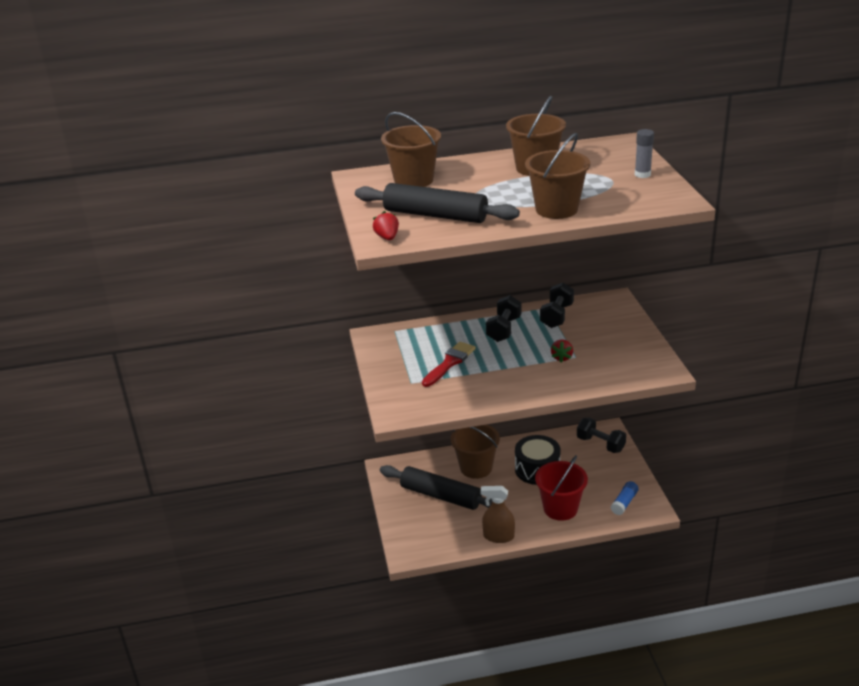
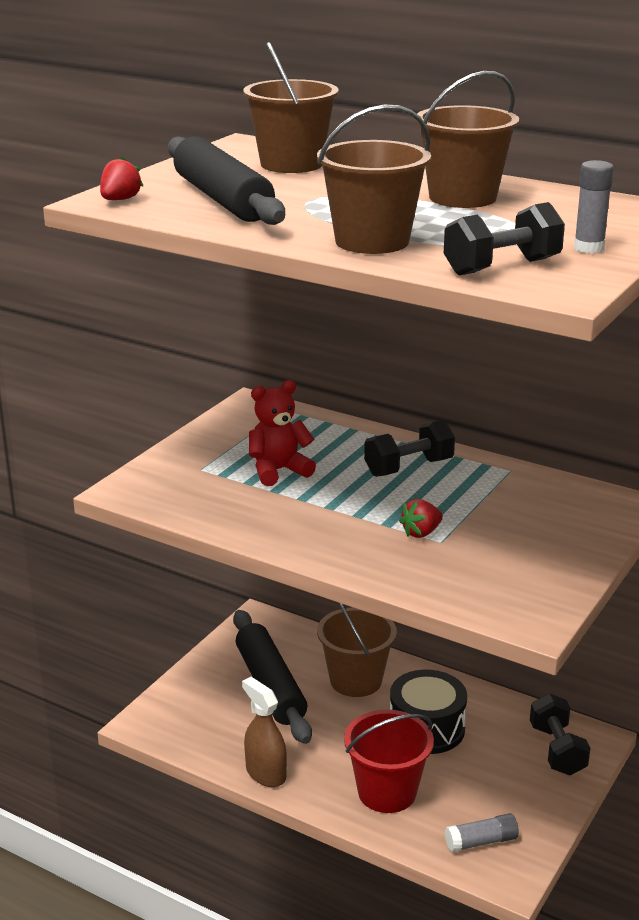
camera: 40 degrees right, 5 degrees down
red brush [422,342,476,387] -> red teddy bear [249,380,316,486]
black dumbbell [540,283,574,328] -> black dumbbell moved to [444,202,565,276]
blue glue stick [611,481,639,515] -> grey glue stick [445,813,519,852]

